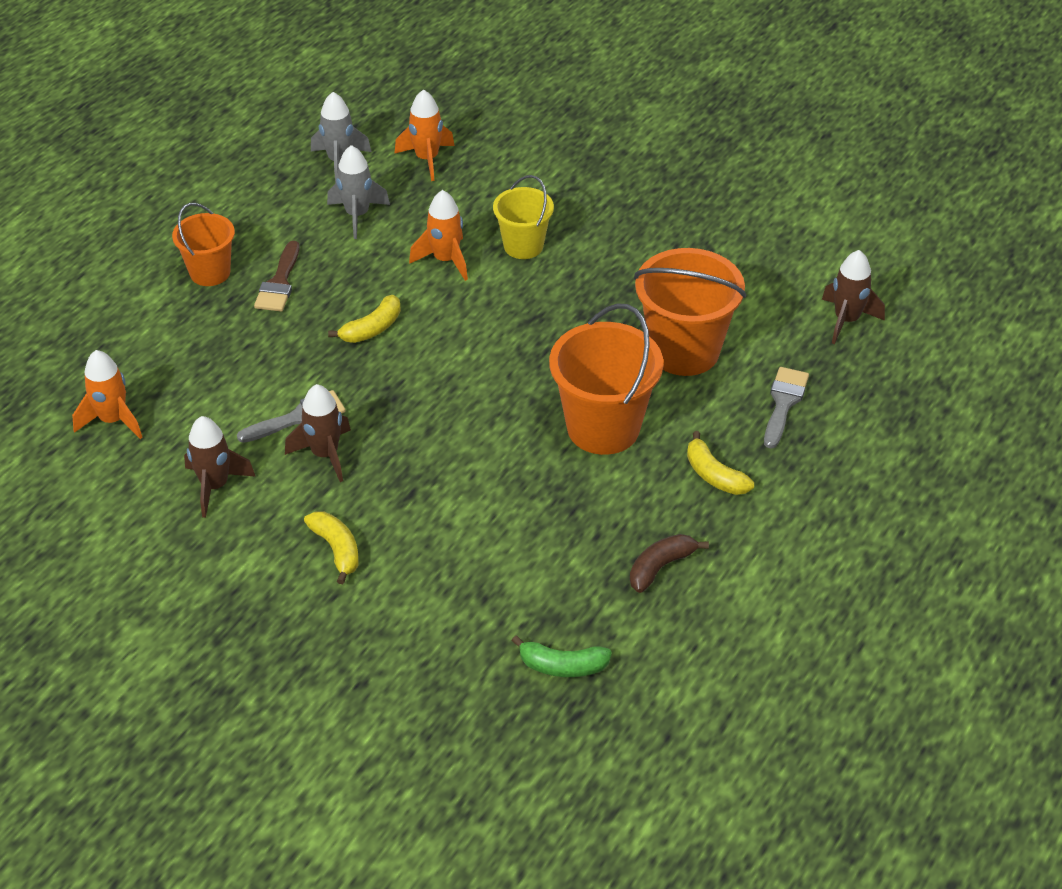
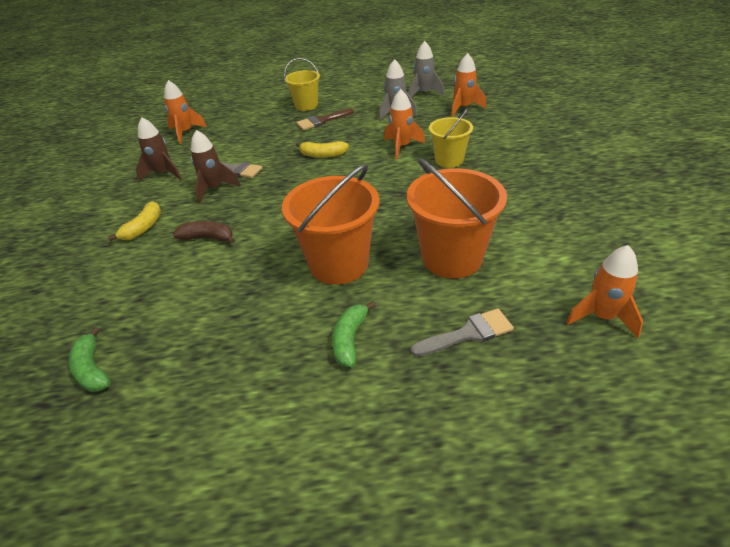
camera: 55 degrees right, 5 degrees down
orange bucket [172,203,235,286] -> yellow bucket [284,58,320,111]
brown banana [630,534,709,593] -> brown banana moved to [173,221,235,243]
yellow banana [687,431,754,495] -> green banana [332,301,376,367]
brown rocket [822,250,885,344] -> orange rocket [566,245,643,338]

